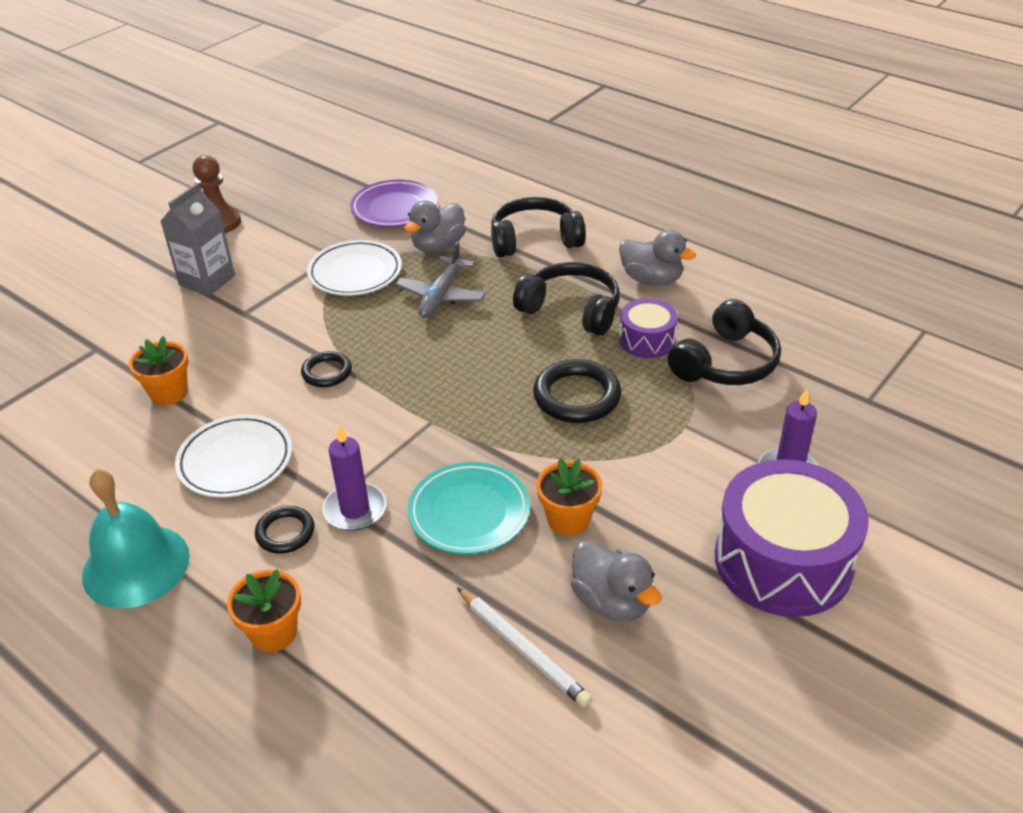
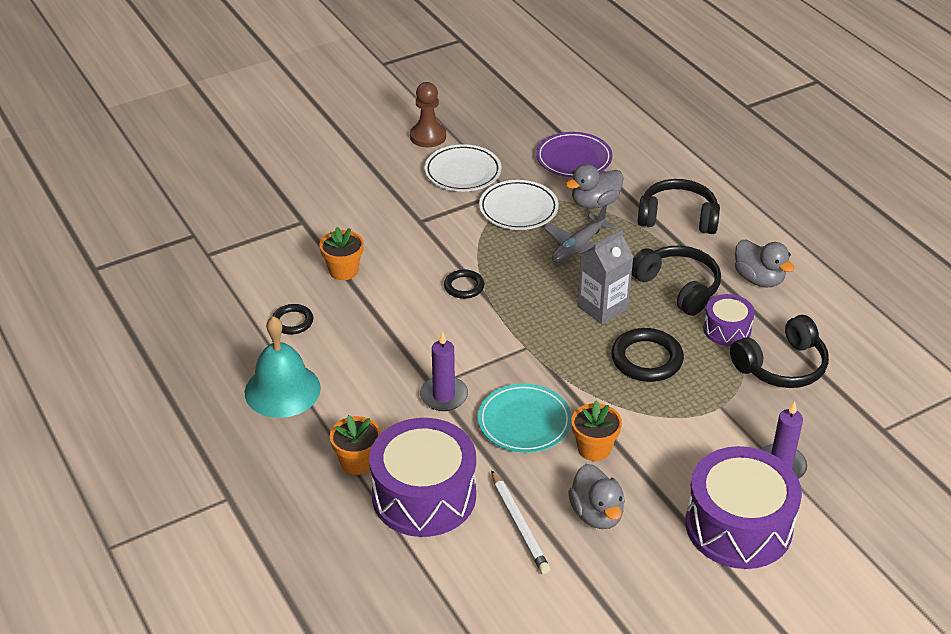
camera: 20 degrees right, 0 degrees up
grey carton [160,183,235,296] -> grey carton moved to [577,229,633,325]
white plate [175,414,292,498] -> white plate moved to [424,144,501,191]
black ring [255,506,314,554] -> black ring moved to [273,304,313,335]
none -> purple drum [369,418,476,537]

